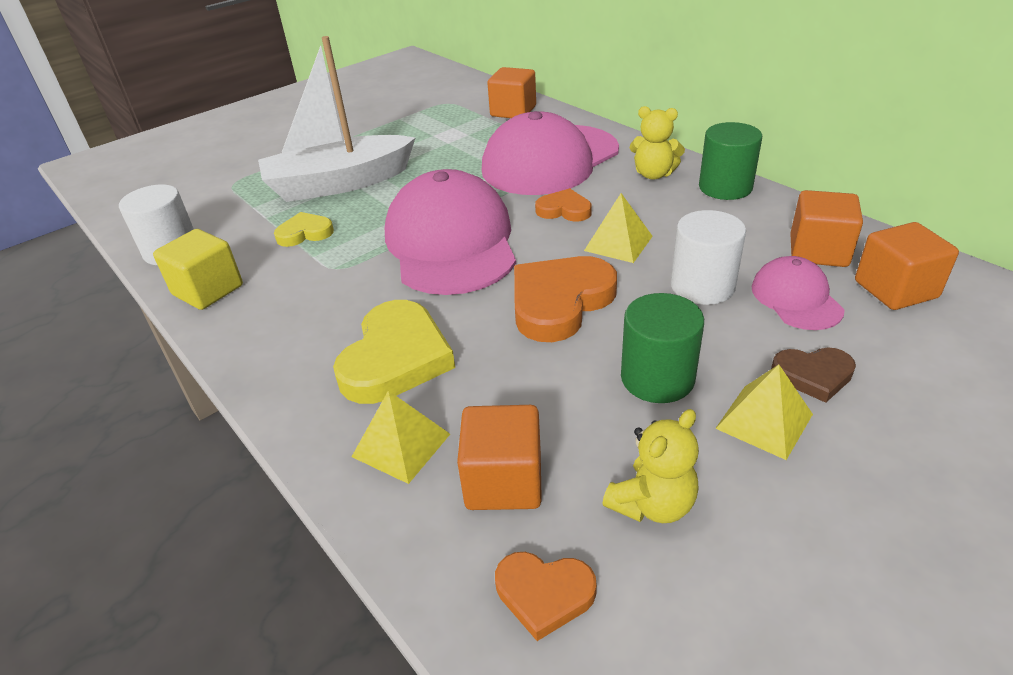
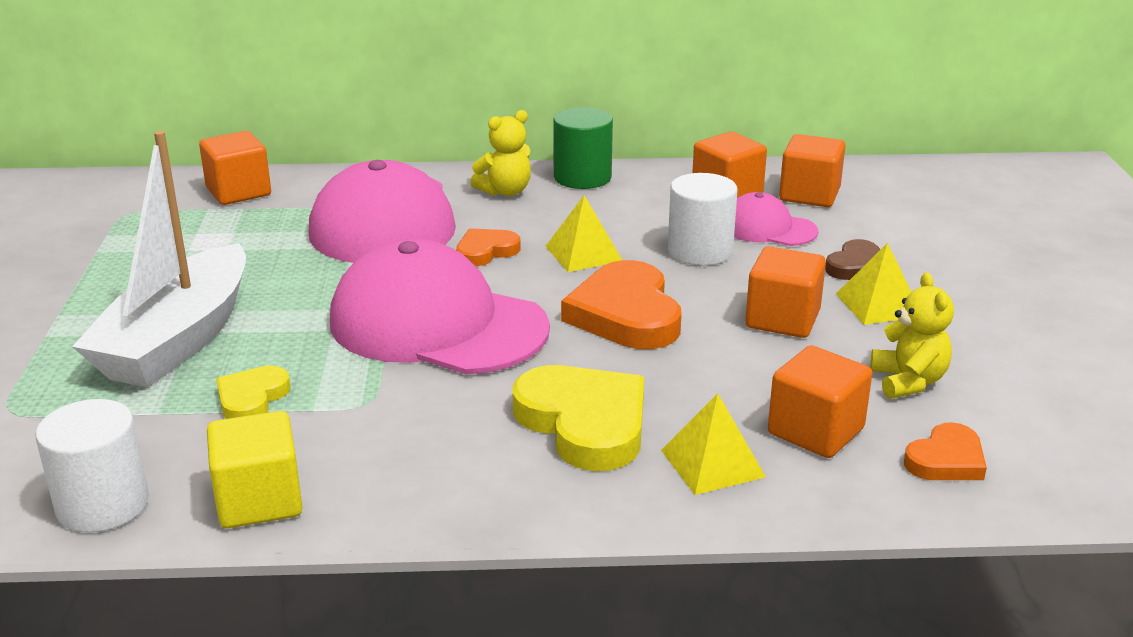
camera: 55 degrees left, 10 degrees down
green cylinder [621,293,704,403] -> orange cube [745,246,826,338]

